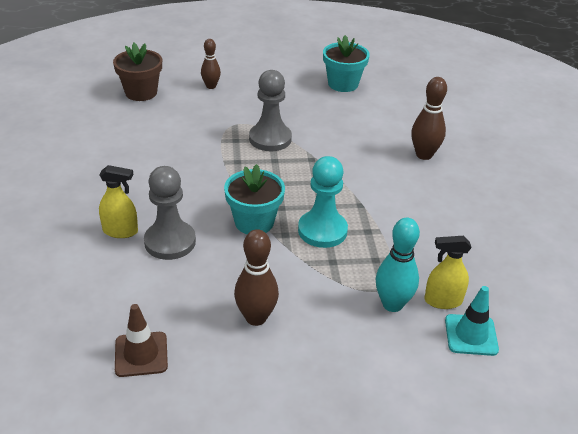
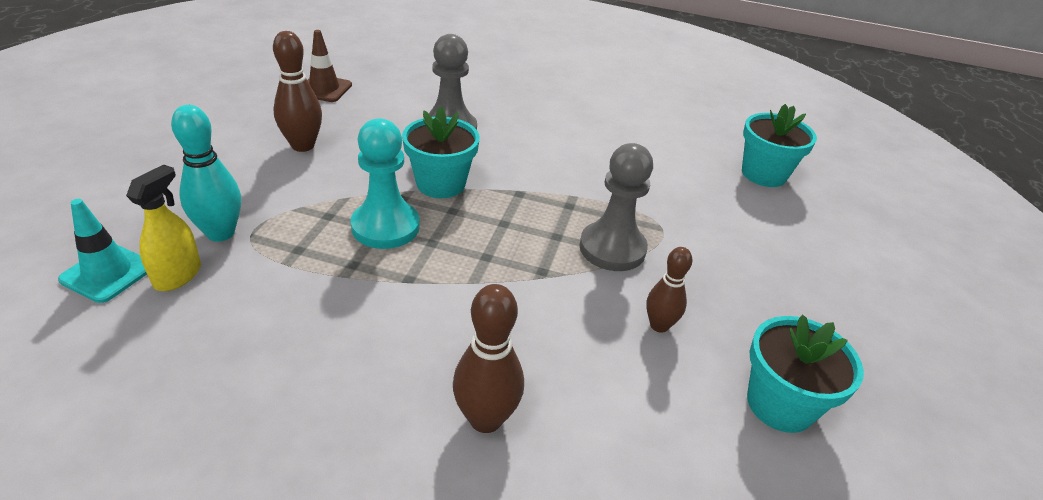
camera: 110 degrees right, 0 degrees up
yellow spray bottle [99,165,138,238] -> none
brown flower pot [113,43,162,101] -> turquoise flower pot [742,104,817,187]
brown bowling pin [201,39,221,89] -> brown bowling pin moved to [646,247,693,333]

